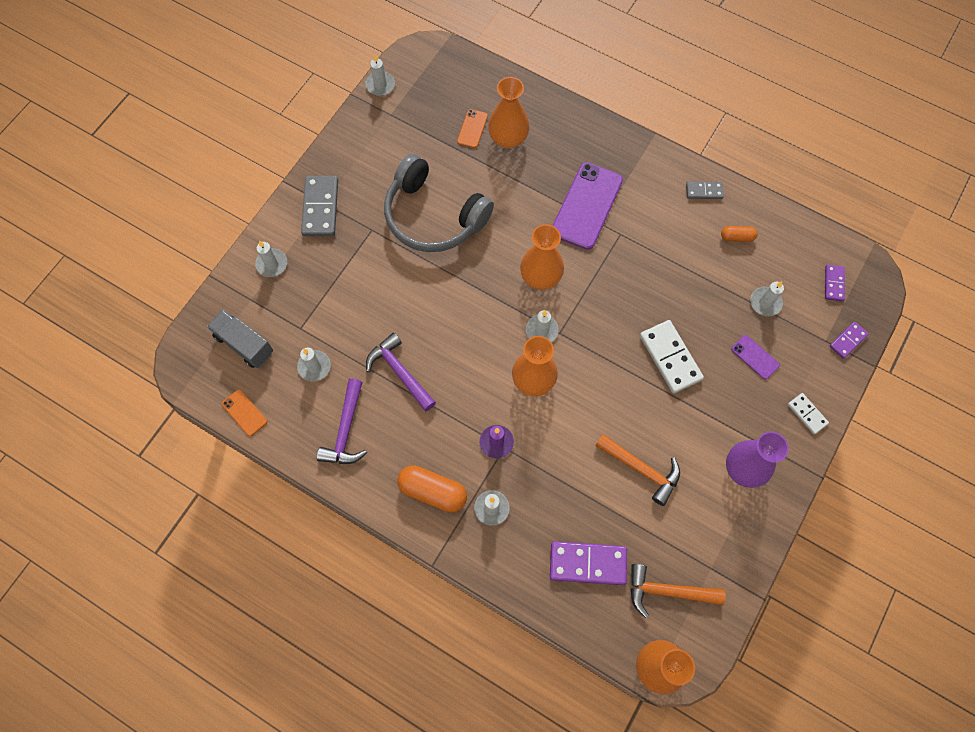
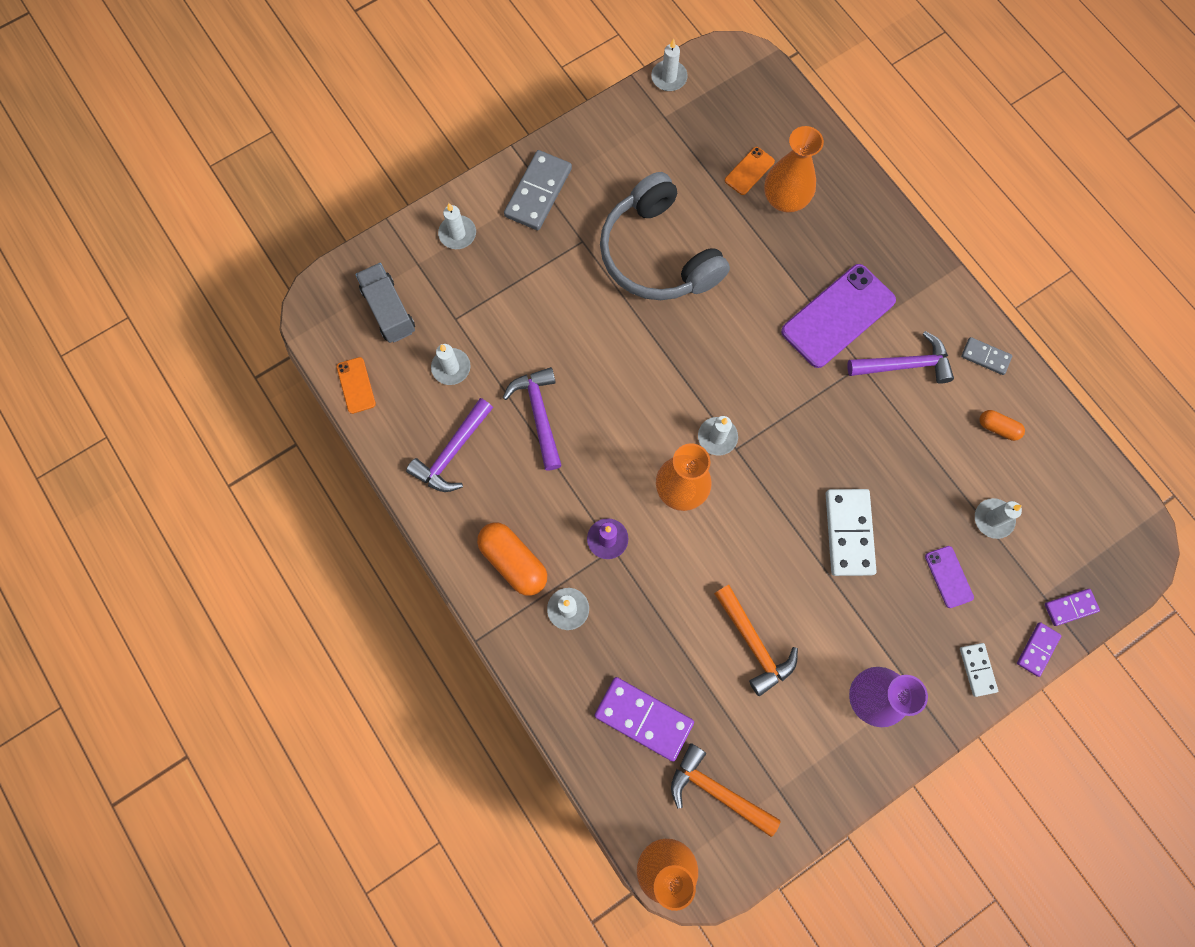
camera: 25 degrees right, 5 degrees up
orange vase [520,224,564,290] -> none
purple domino [825,265,845,301] -> purple domino moved to [1017,622,1061,677]
none -> purple hammer [847,331,954,384]

